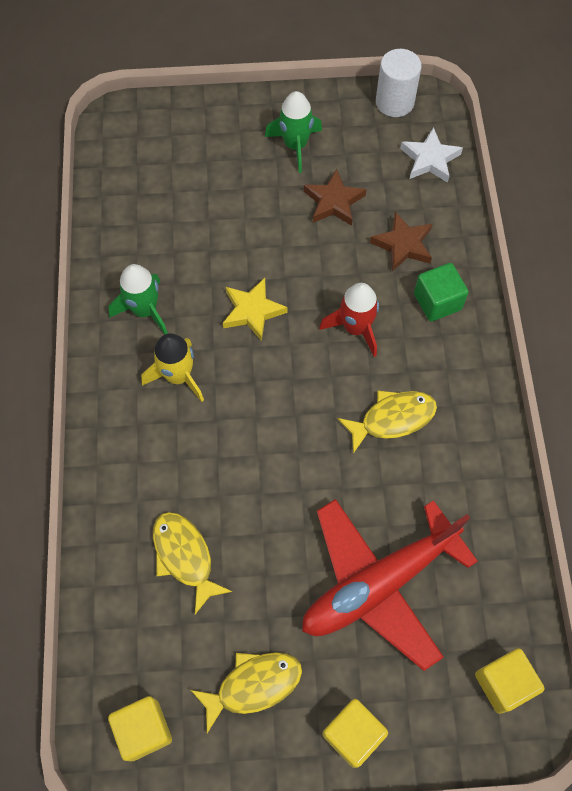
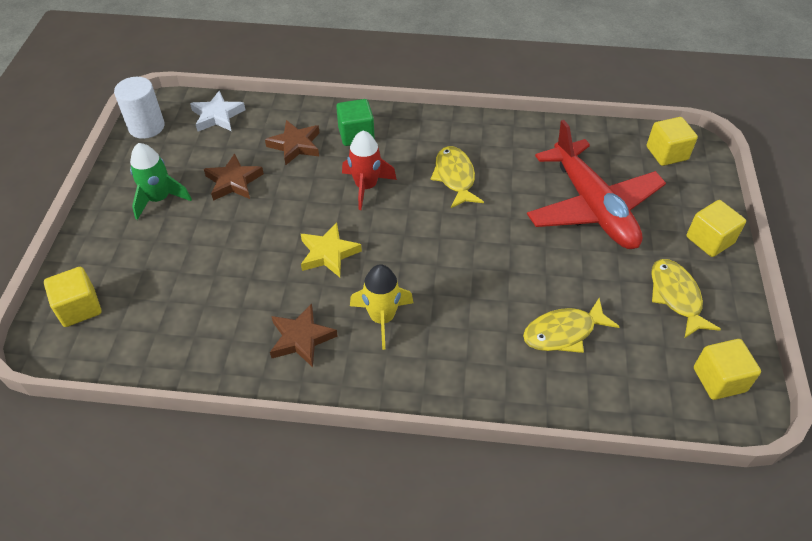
camera: 80 degrees left, 15 degrees down
green rocket [108,264,168,334] -> brown star [270,303,338,367]
none -> yellow cube [44,267,101,327]

